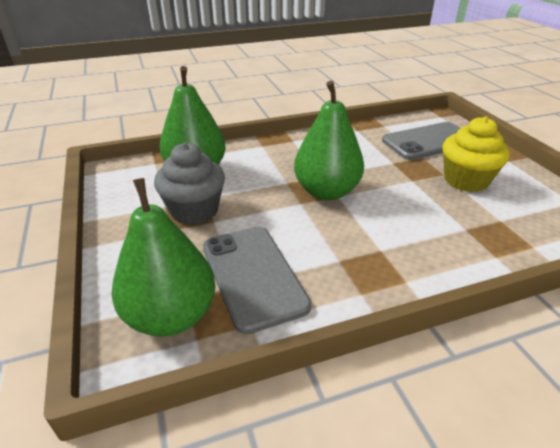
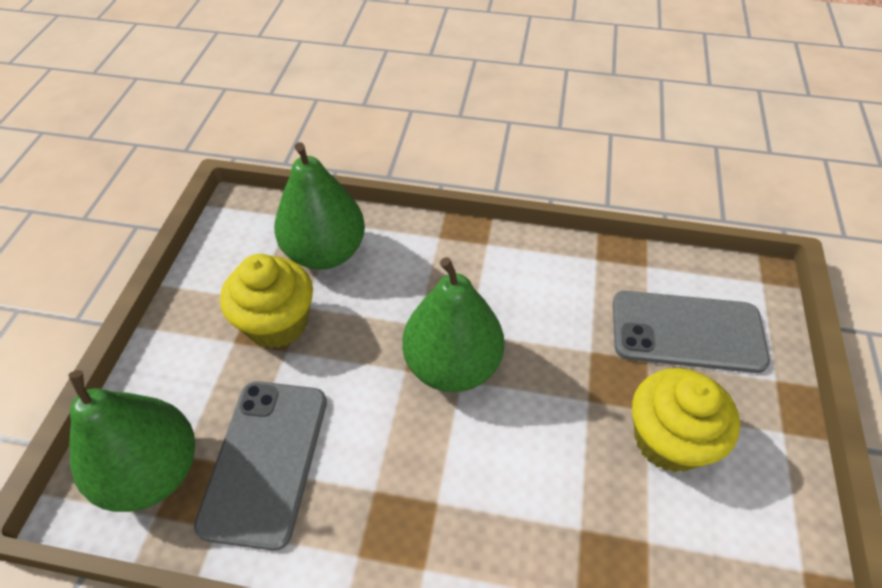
camera: 30 degrees right, 15 degrees up
grey cupcake [154,143,225,225] -> yellow cupcake [220,254,313,348]

